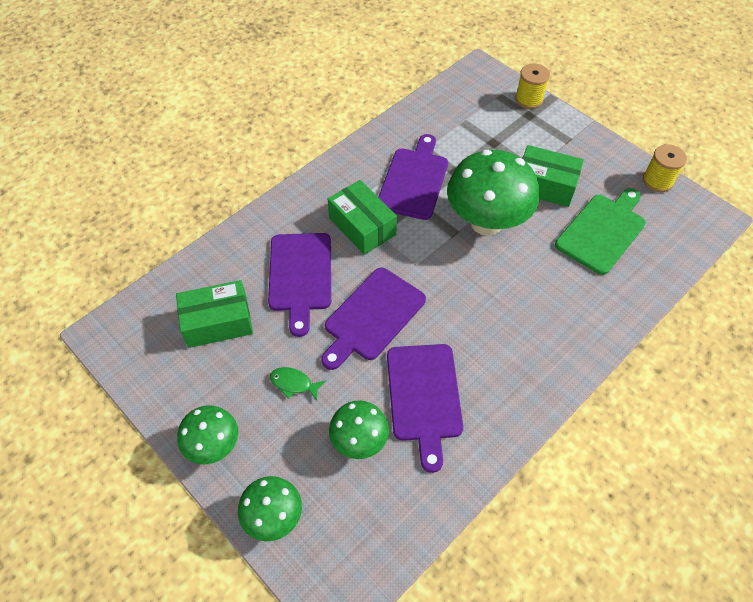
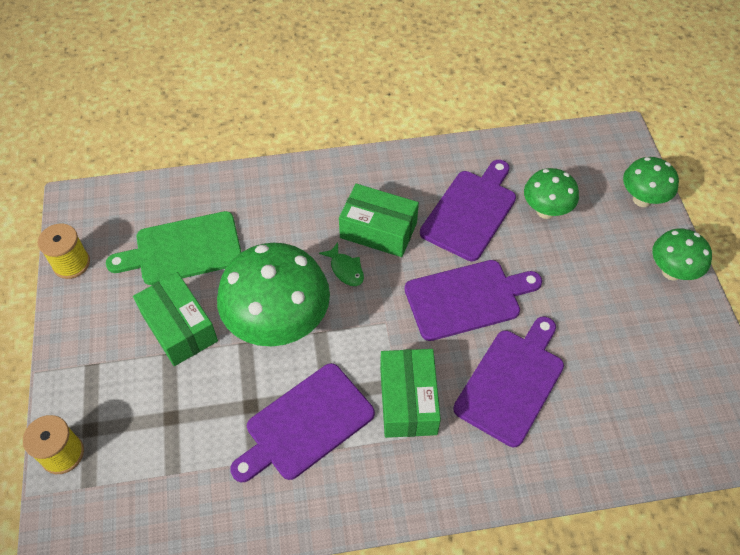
camera: 145 degrees left, 0 degrees up
green box [176,280,253,348] -> green box moved to [339,184,419,257]
green fish [270,367,326,401] -> green fish moved to [319,243,364,286]

